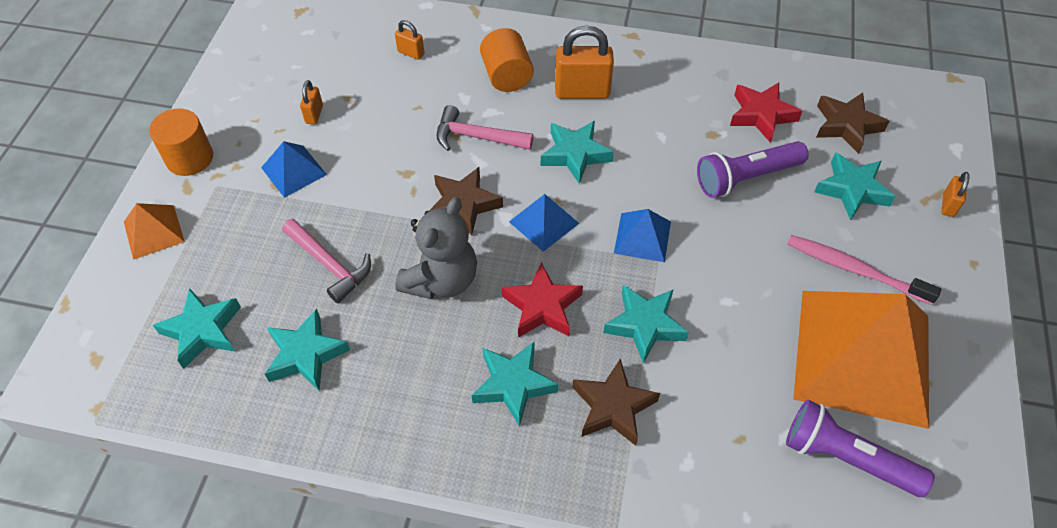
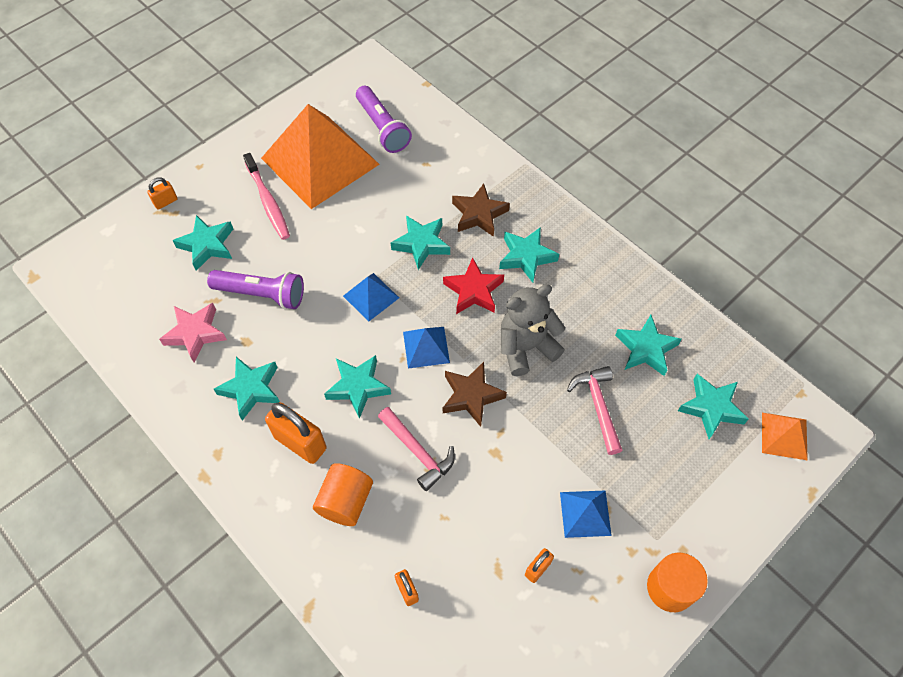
camera: 145 degrees left, 5 degrees up
orange pyramid [124,203,185,260] -> orange pyramid moved to [762,413,808,460]
red star [730,83,802,142] -> pink star [159,303,227,363]
brown star [816,92,890,154] -> none
none -> turquoise star [214,357,280,421]

